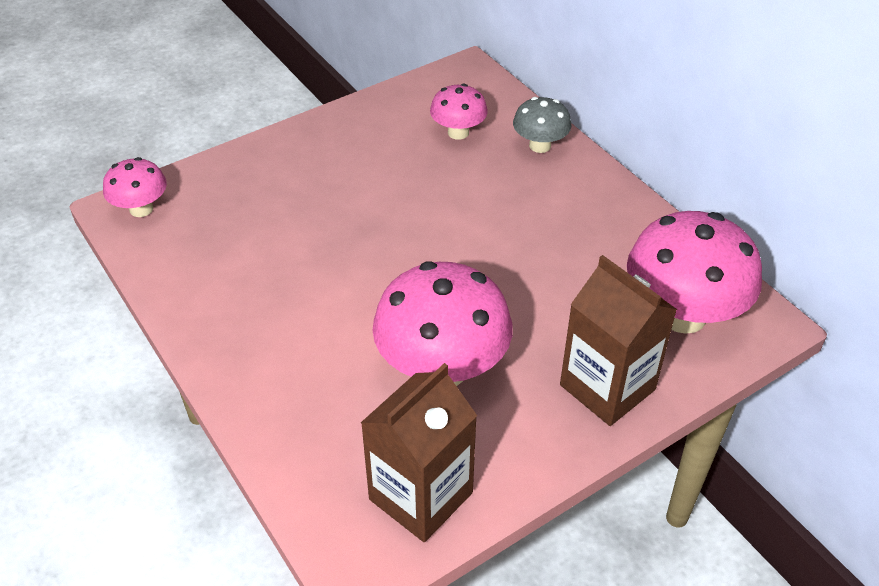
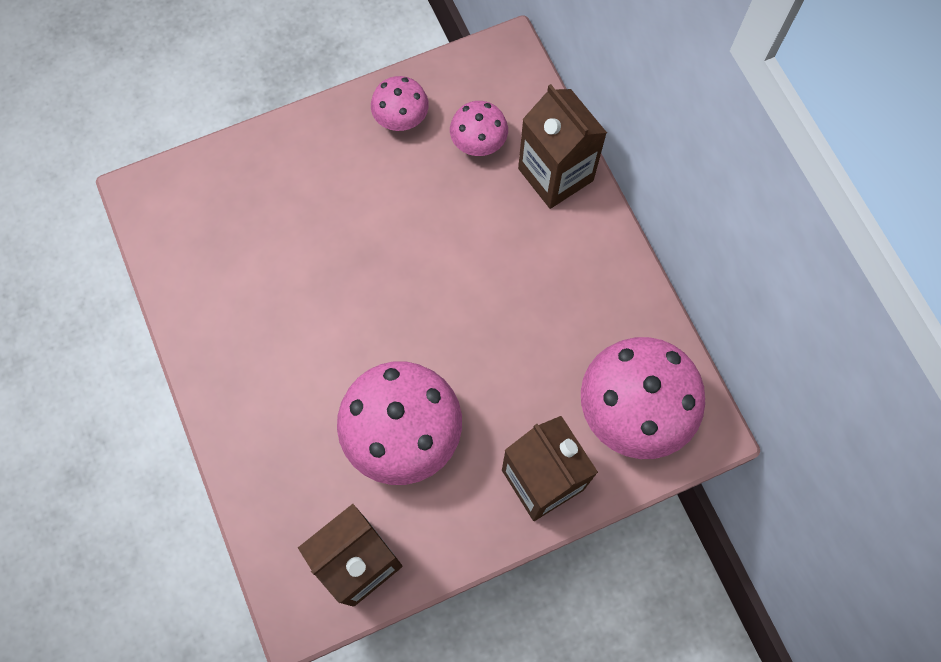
camera: 10 degrees right, 25 degrees up
pink mushroom [103,157,167,217] -> pink mushroom moved to [371,76,429,131]
grey mushroom [513,97,572,153] -> brown carton [518,84,607,209]

